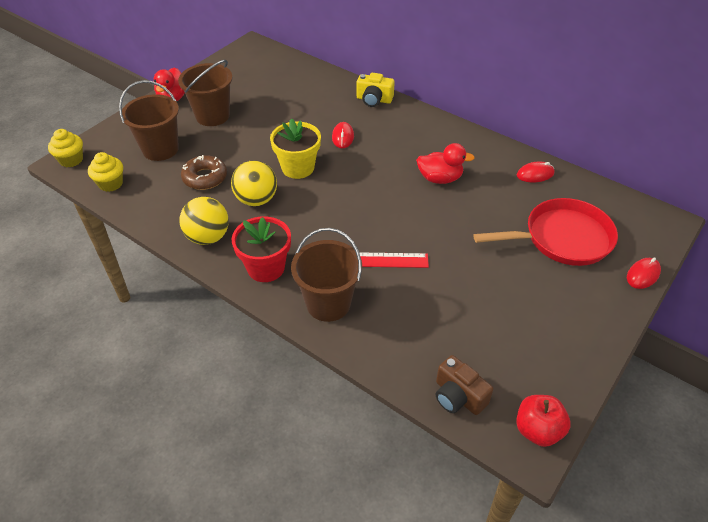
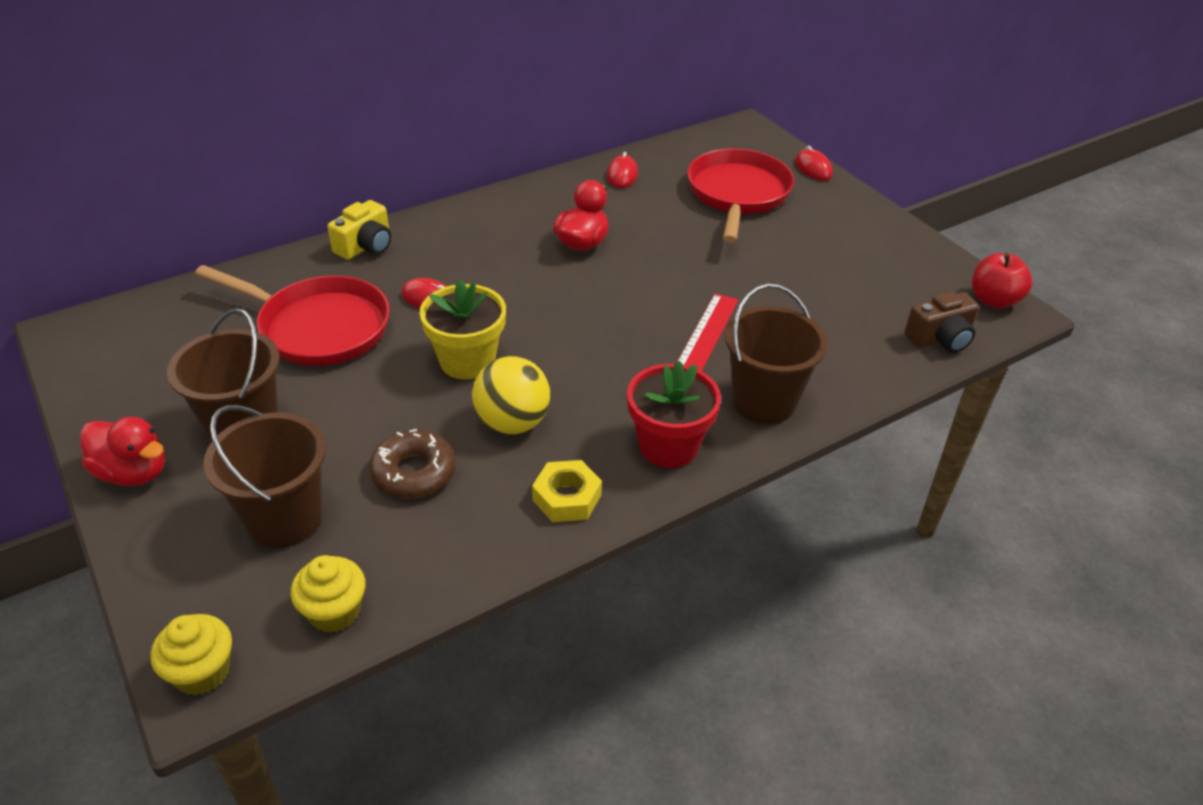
camera: 70 degrees left, 5 degrees down
yellow ball [179,197,229,245] -> yellow nut [532,460,602,522]
none -> red pan [195,265,390,366]

